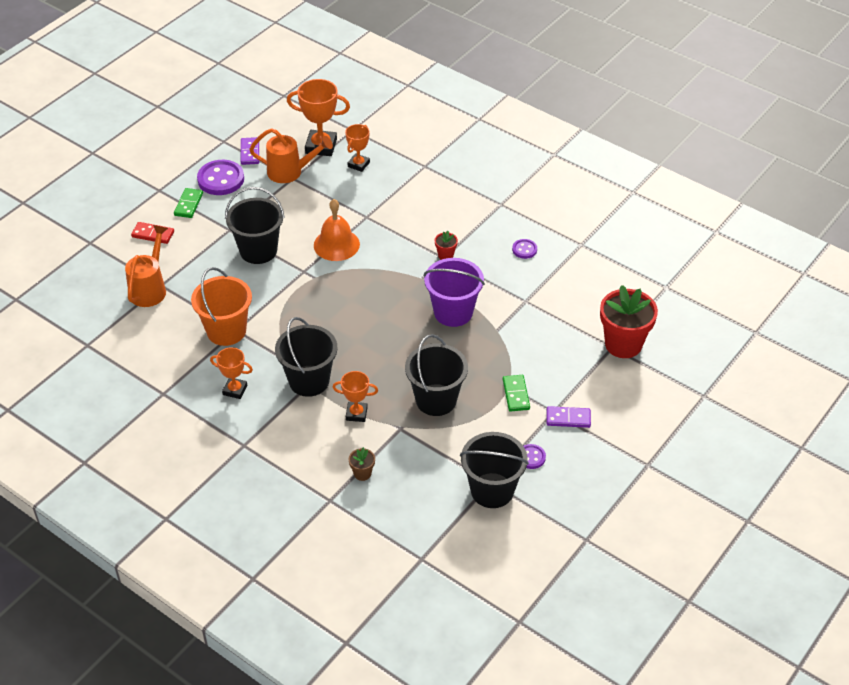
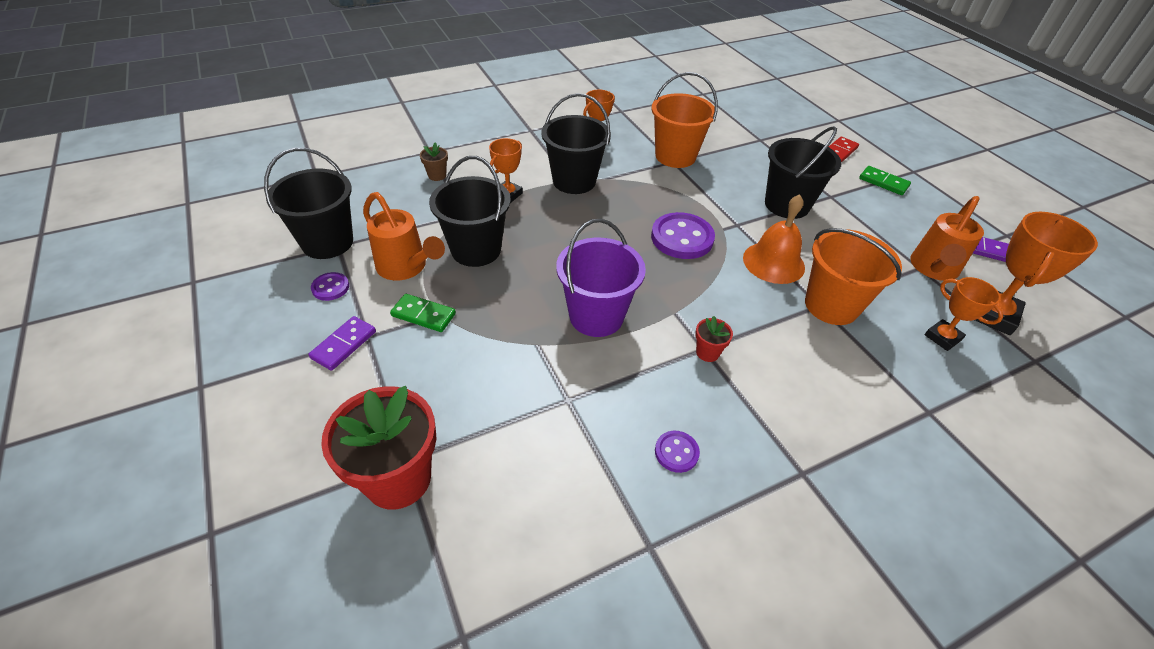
camera: 115 degrees right, 0 degrees up
orange watering can [125,225,168,307] -> orange watering can moved to [363,192,445,280]
purple button [197,160,244,195] -> purple button moved to [651,212,715,259]
none -> orange bucket [805,228,902,325]

